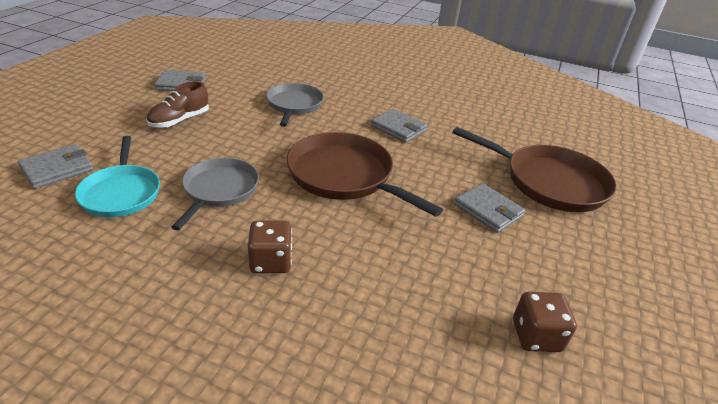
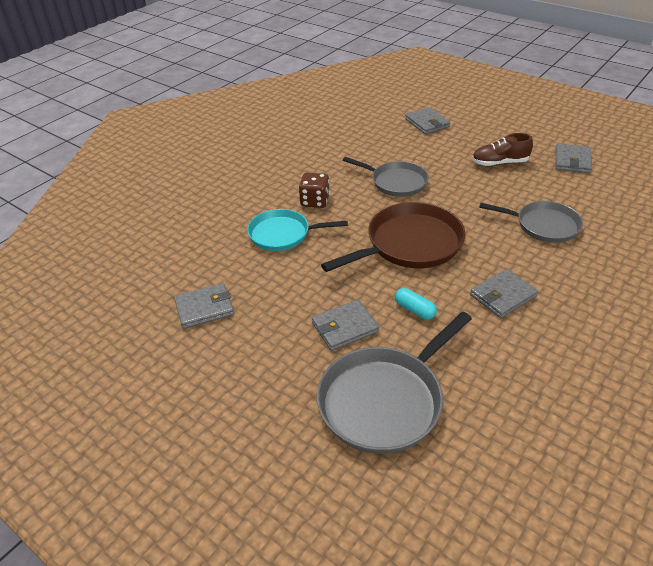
camera: 110 degrees right, 5 degrees up
turquoise pan [75,136,160,217] -> turquoise pan moved to [247,209,348,251]
brown shoe [146,81,209,128] -> brown shoe turned 60 degrees counterclockwise [472,133,533,166]
brown pan [452,127,617,212] -> grey pan [317,312,472,454]
brown dice [513,292,577,352] -> grey wallet [174,283,234,329]
none -> turquoise capsule [395,288,437,320]

